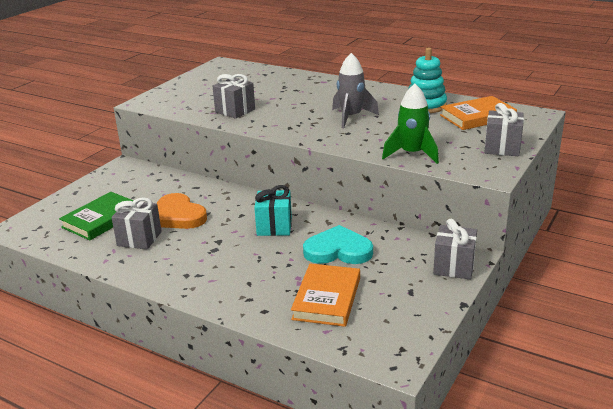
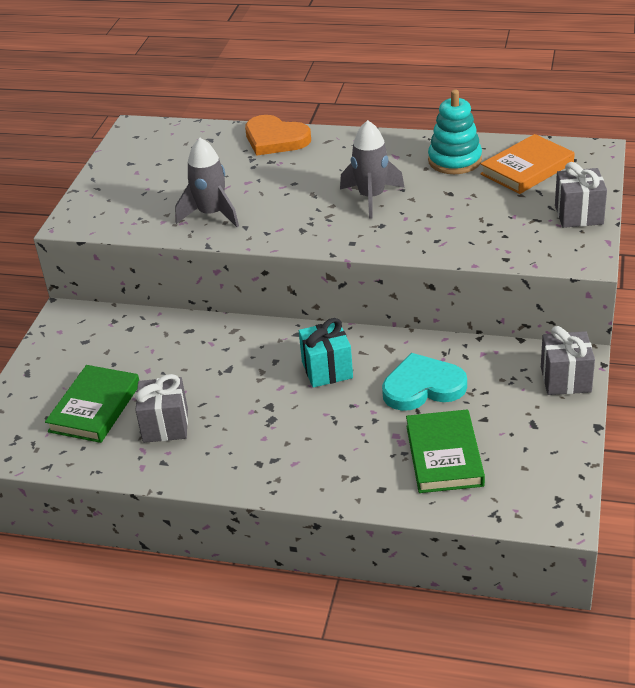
camera: 15 degrees left, 10 degrees up
orange heart [157,193,207,229] -> orange heart moved to [245,115,311,156]
grey gift [213,74,255,119] -> grey rocket [175,138,239,227]
orange book [291,263,360,327] -> green book [406,410,485,493]
green rocket [382,84,439,164] -> none

